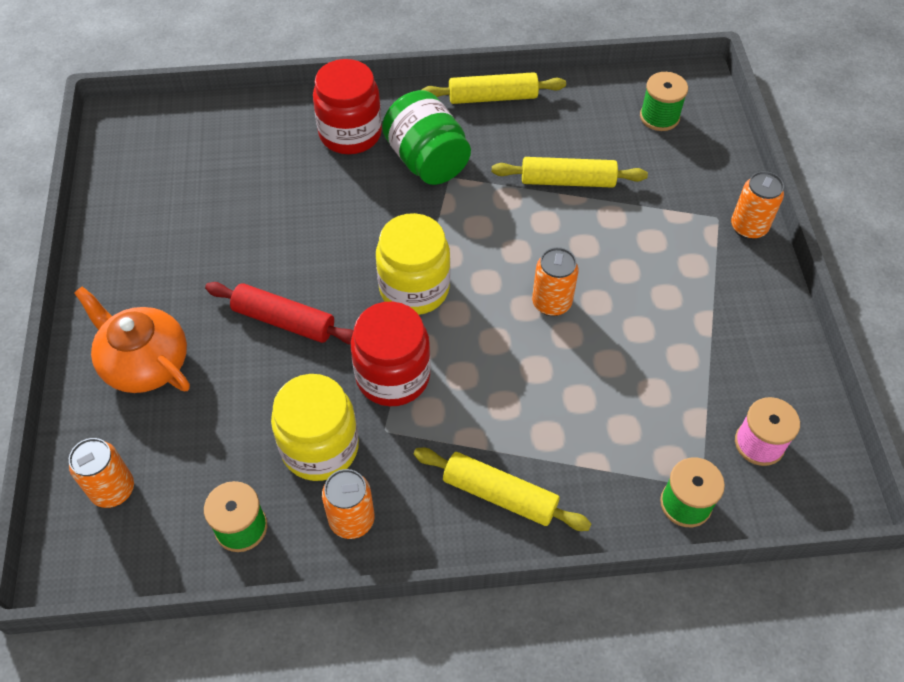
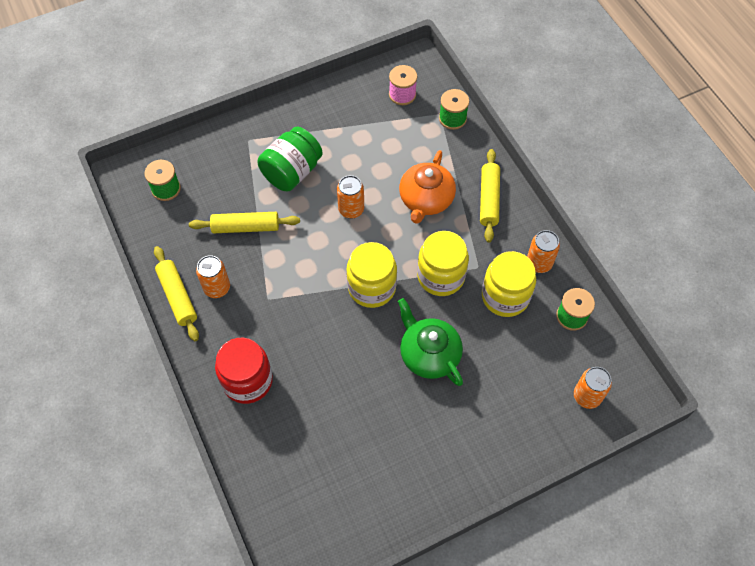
camera: 110 degrees left, 5 degrees up
orange teapot [74,286,190,393] -> orange teapot moved to [399,150,456,224]
red rolling pin [205,282,354,345] -> green teapot [398,298,463,386]
red jar [351,302,431,406] -> yellow jar [417,231,469,296]
green jar [382,90,471,185] -> green jar moved to [258,126,323,192]
yellow rolling pin [492,157,648,188] -> yellow rolling pin turned 75 degrees counterclockwise [189,212,300,233]
orange can [731,171,784,240] -> orange can moved to [196,255,230,298]

